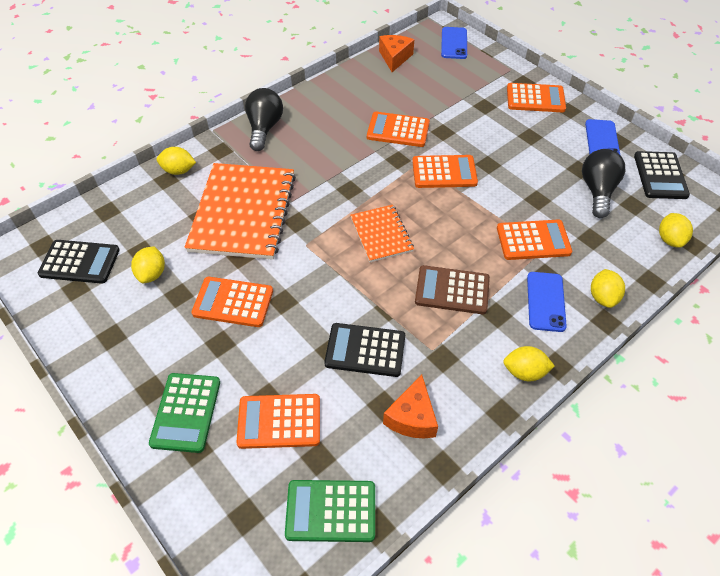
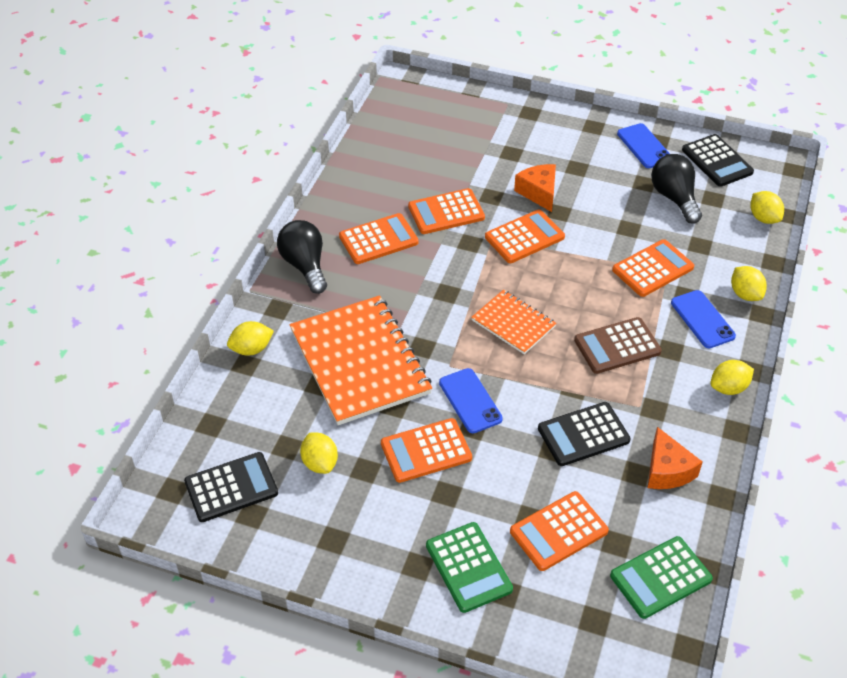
camera: 30 degrees left, 5 degrees down
orange cheese [379,35,414,72] -> orange cheese moved to [514,164,556,212]
blue phone [441,27,467,59] -> blue phone moved to [439,368,503,433]
orange calculator [507,83,566,112] -> orange calculator moved to [339,213,418,264]

